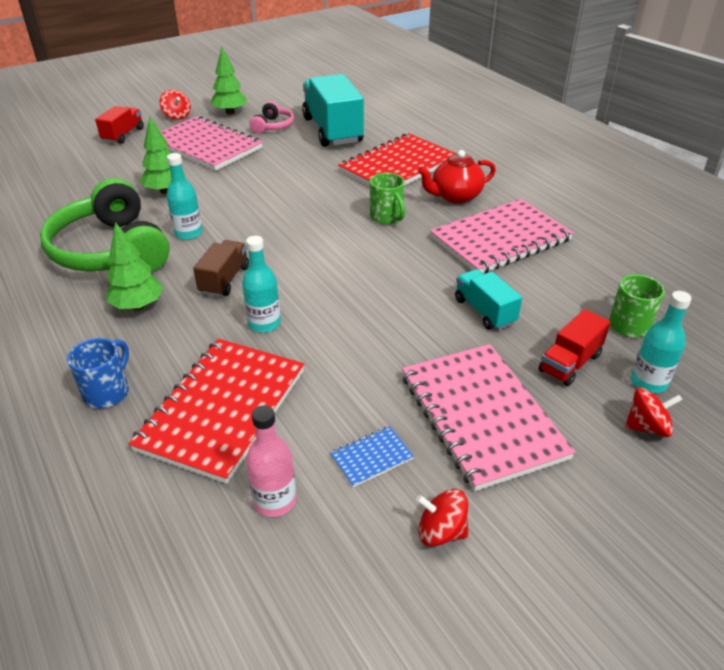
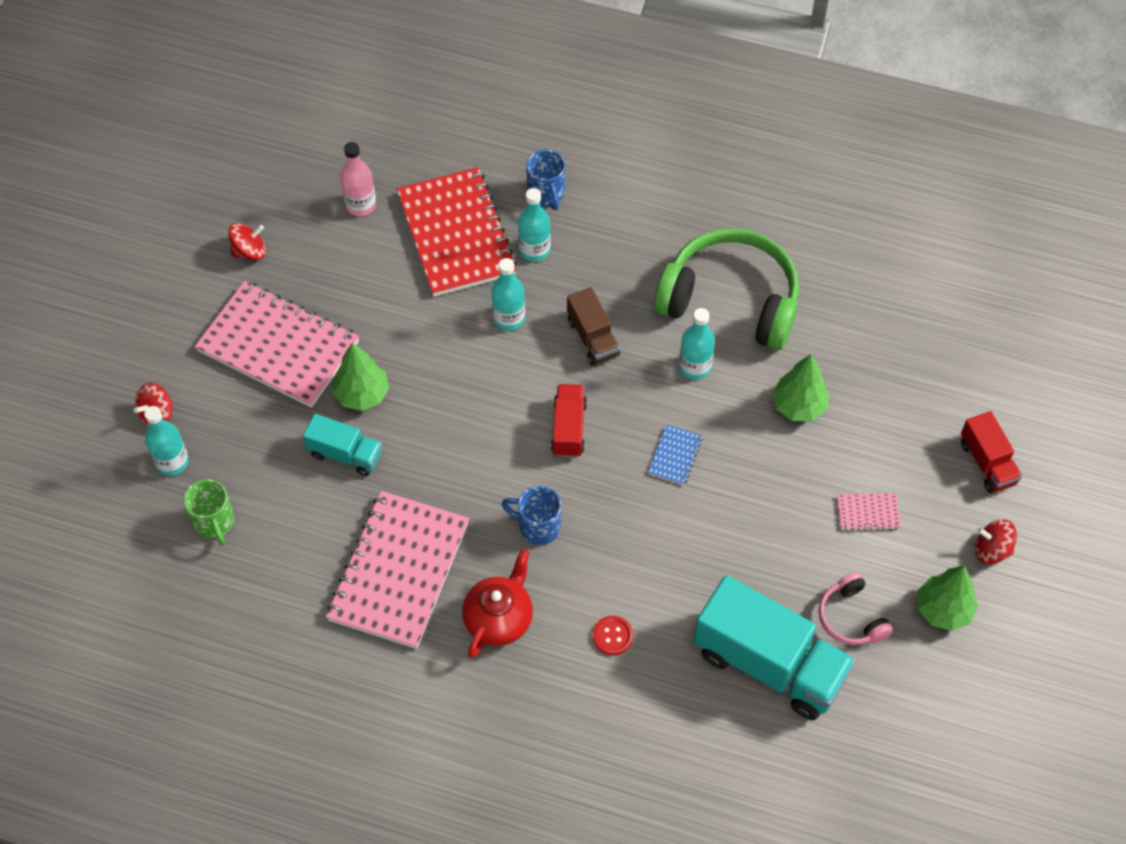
camera: 140 degrees right, 20 degrees up
green tree [106,222,163,310] -> green tree moved to [332,342,389,411]
pink notebook [160,116,263,171] -> pink notebook [837,493,901,531], size x0.41
blue notebook [330,426,414,487] -> blue notebook moved to [648,424,702,485]
red notebook [338,133,457,186] -> red button [593,616,633,655]
green mug [370,173,405,224] -> blue mug [502,486,561,545]
red truck [539,309,611,386] -> red truck moved to [551,384,587,457]
none -> turquoise bottle [518,188,551,262]

